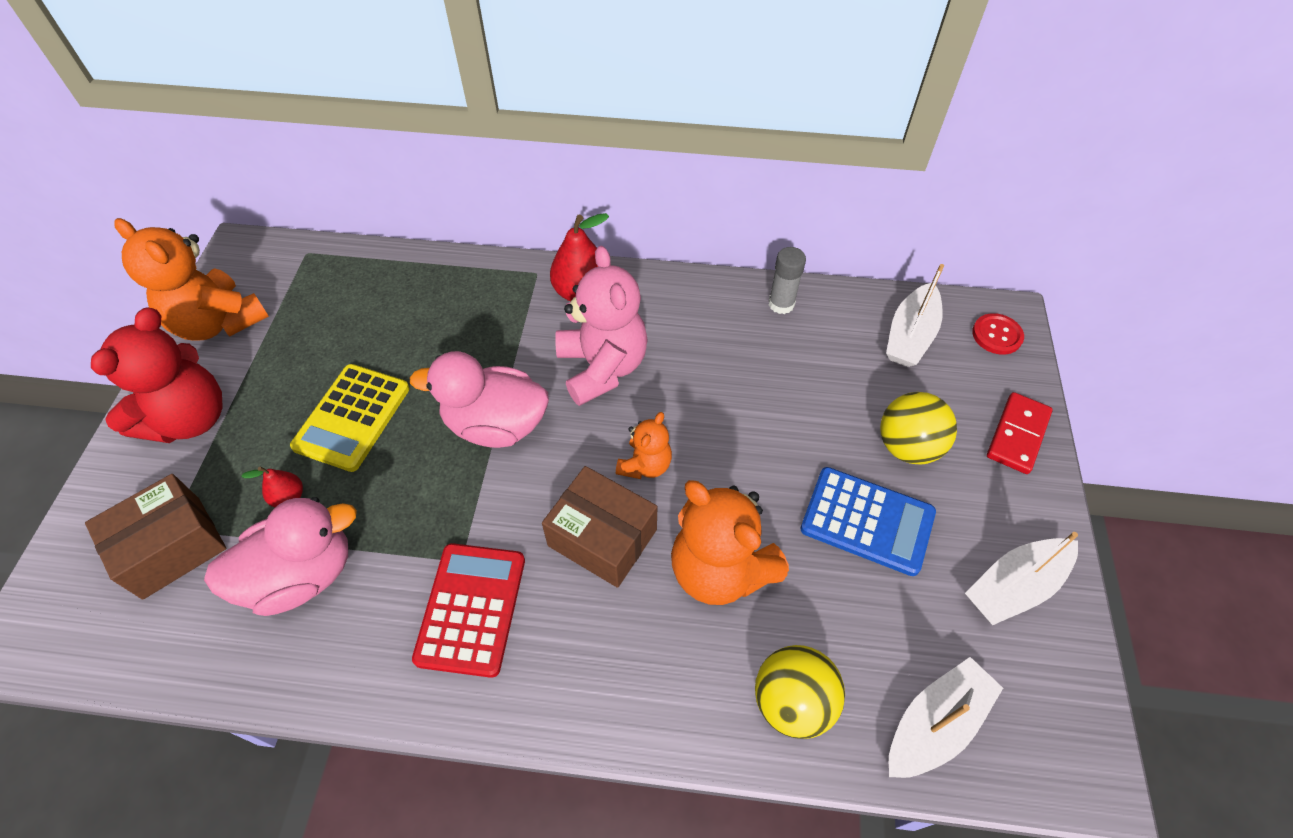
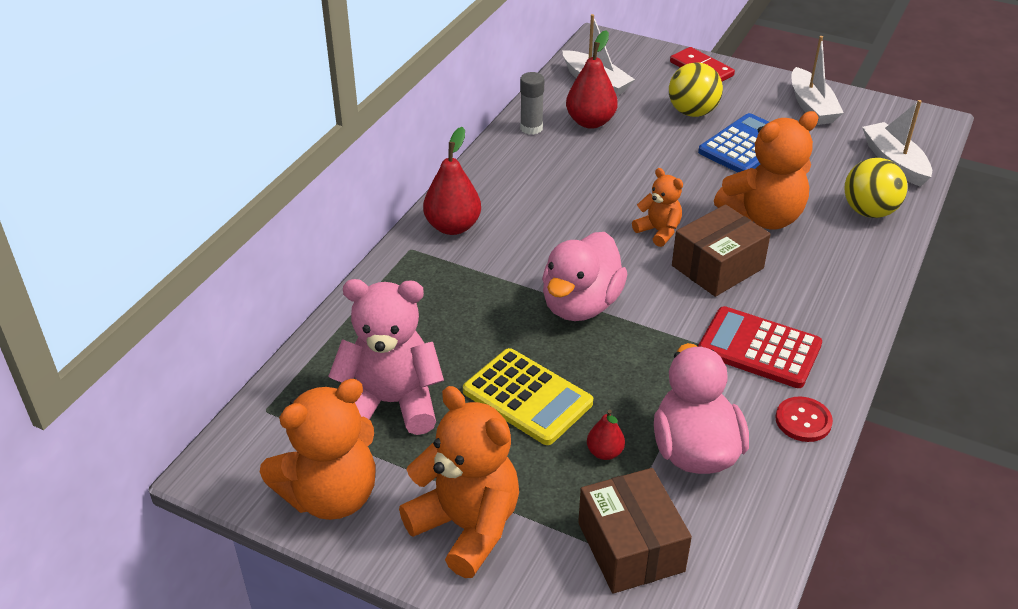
camera: 70 degrees left, 15 degrees down
red teddy bear [91,307,223,443] -> orange teddy bear [399,386,519,578]
pink teddy bear [555,245,648,406] -> pink teddy bear moved to [328,279,444,435]
red button [972,313,1024,355] -> red button moved to [776,397,833,442]
none -> red pear [566,30,618,129]

